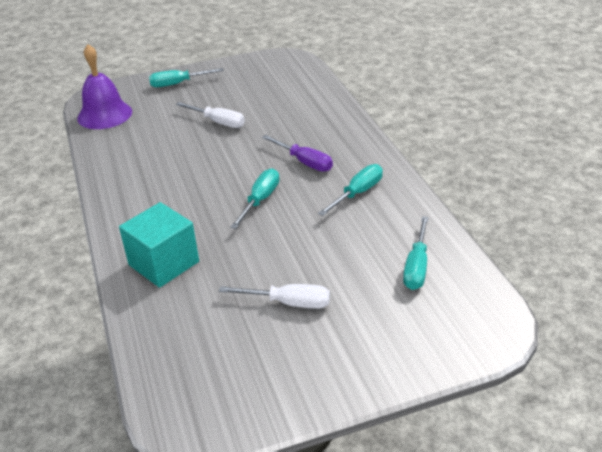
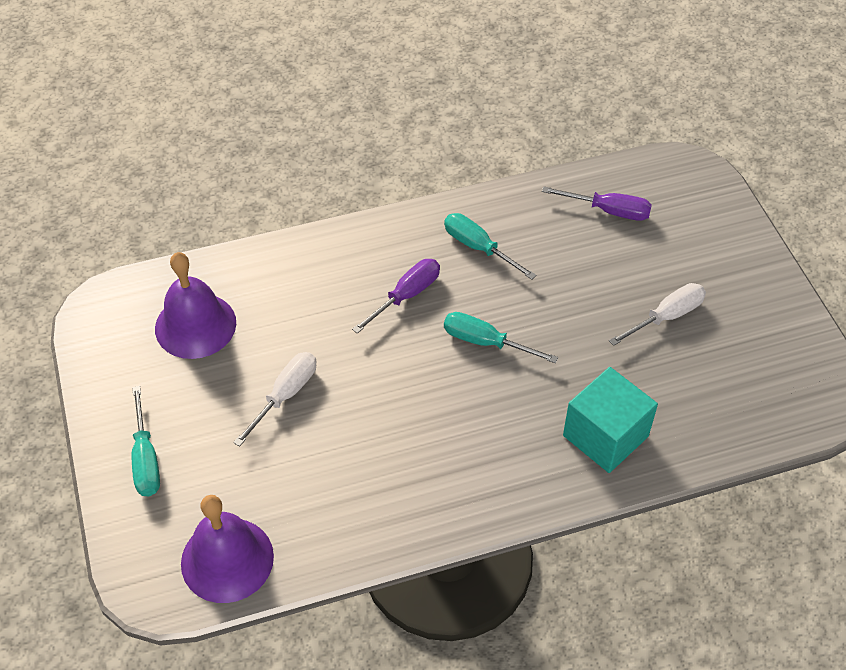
camera: 90 degrees left, 15 degrees up
white screwdriver [219,284,330,309] -> white screwdriver turned 45 degrees clockwise [609,283,706,346]
turquoise screwdriver [403,216,429,290] -> purple screwdriver [542,186,652,221]
none -> purple bell [155,252,236,359]

